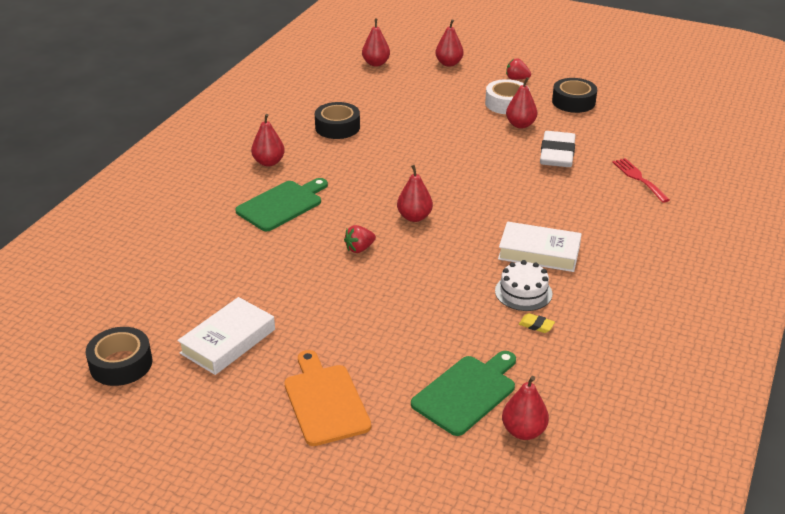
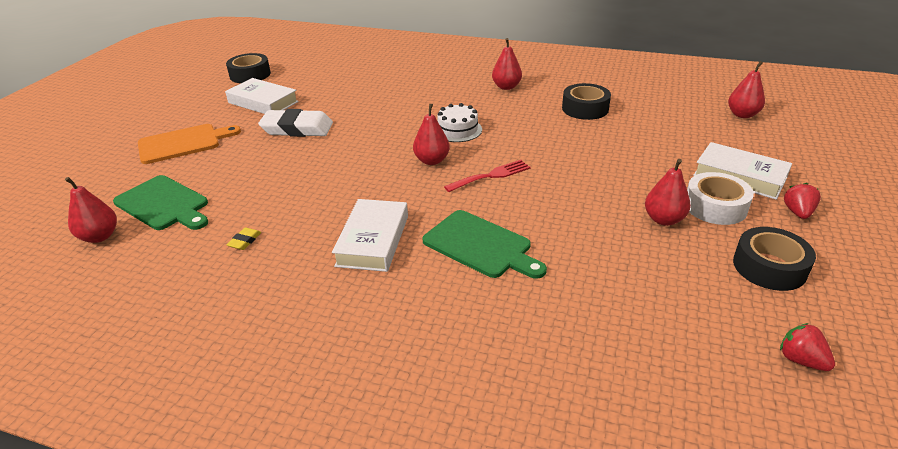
camera: 85 degrees right, 0 degrees up
green cutting board [235,178,328,232] -> green cutting board moved to [423,210,547,279]
red strawberry [344,225,376,253] -> red strawberry moved to [780,323,835,371]
red pear [435,19,464,67] -> none
white cake [495,260,552,311] -> white cake moved to [437,103,482,142]
white eraser [540,131,576,167] -> white eraser moved to [258,109,333,137]
red fork [612,158,670,203] -> red fork moved to [444,160,531,192]
none -> white book [693,142,792,200]

